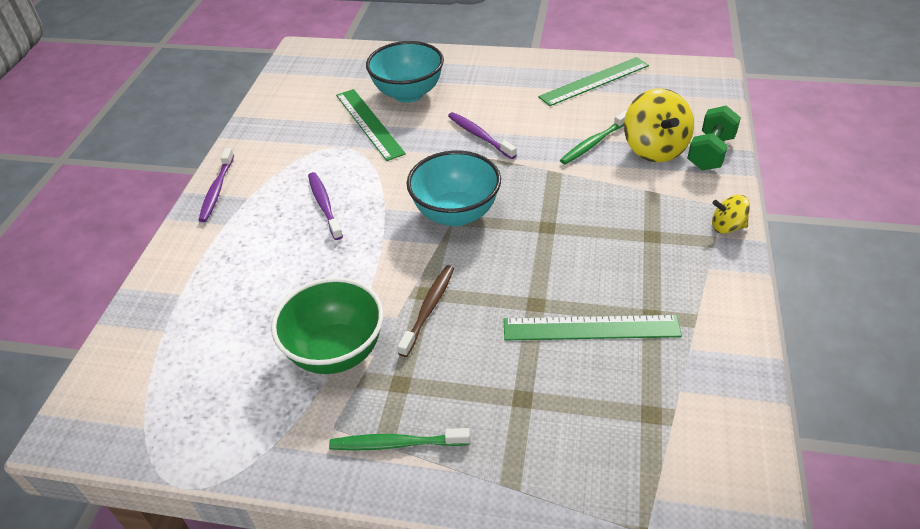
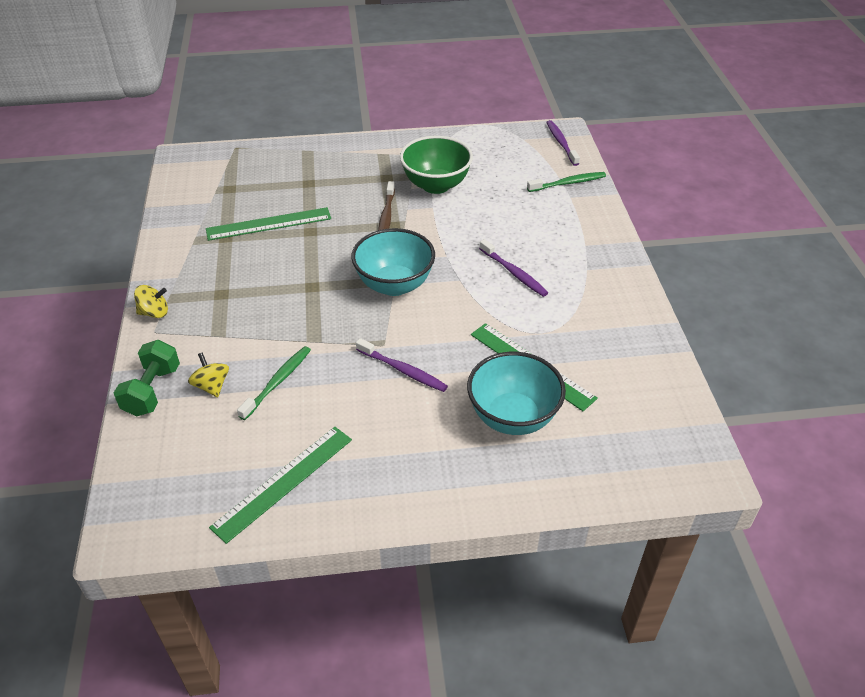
camera: 160 degrees right, 0 degrees up
purple toothbrush [198,148,234,222] -> purple toothbrush moved to [546,120,580,166]
green toothbrush [329,428,470,451] -> green toothbrush moved to [527,172,606,192]
yellow spinning top [624,88,694,162] -> yellow spinning top [188,352,229,397], size x0.55

